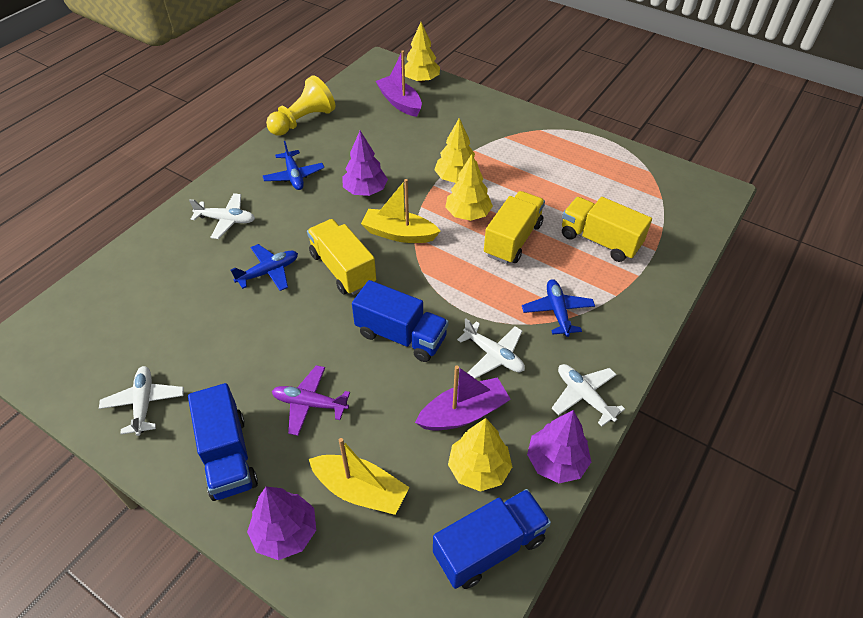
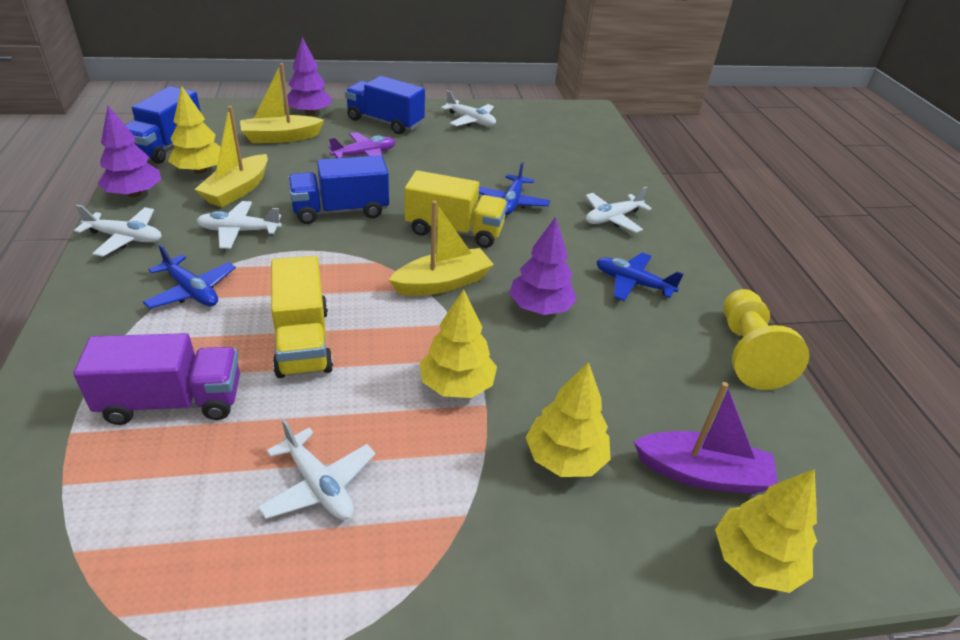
camera: 135 degrees right, 10 degrees down
purple boat [415,365,511,431] -> yellow boat [194,106,268,207]
yellow tree [445,154,493,221] -> yellow tree moved to [526,362,611,477]
yellow truck [562,197,652,262] -> purple truck [73,333,240,425]
none -> white plane [258,419,375,520]

